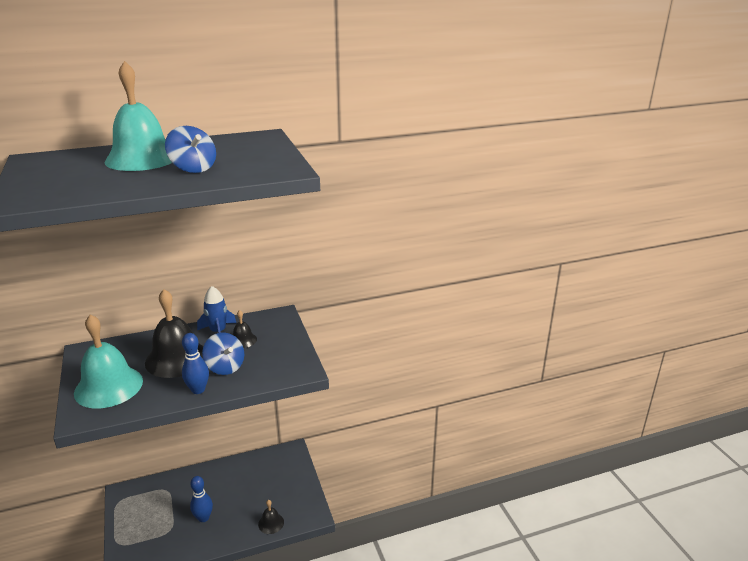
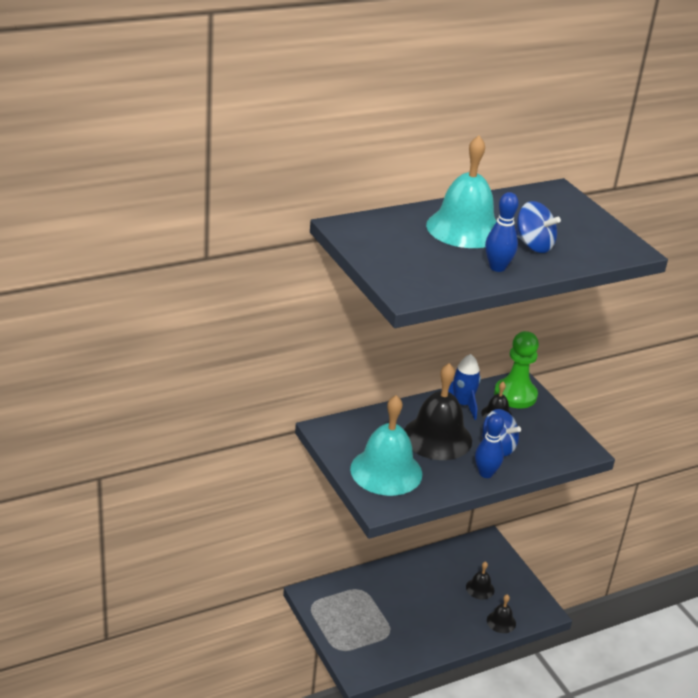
camera: 10 degrees left, 5 degrees up
blue bowling pin [190,476,213,522] -> blue bowling pin moved to [485,192,519,272]
none -> black bell [466,561,494,599]
none -> green pawn [494,331,539,408]

